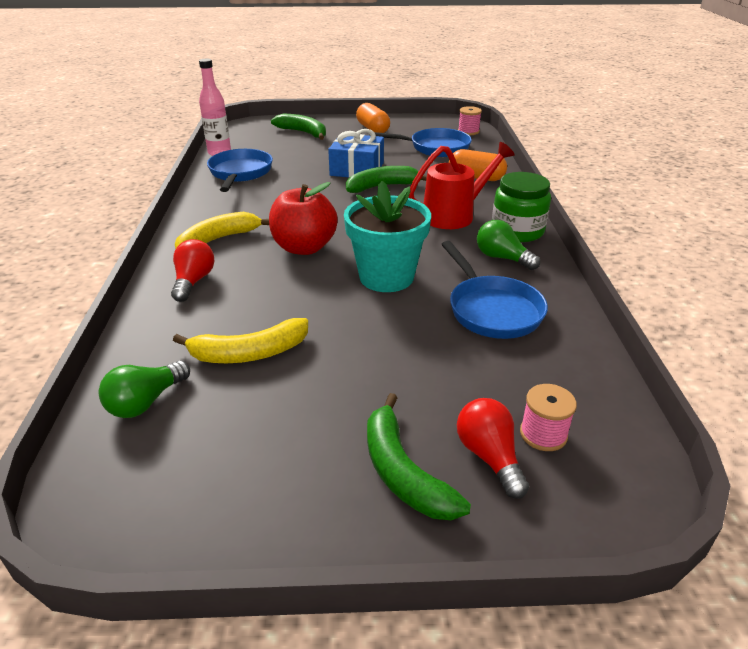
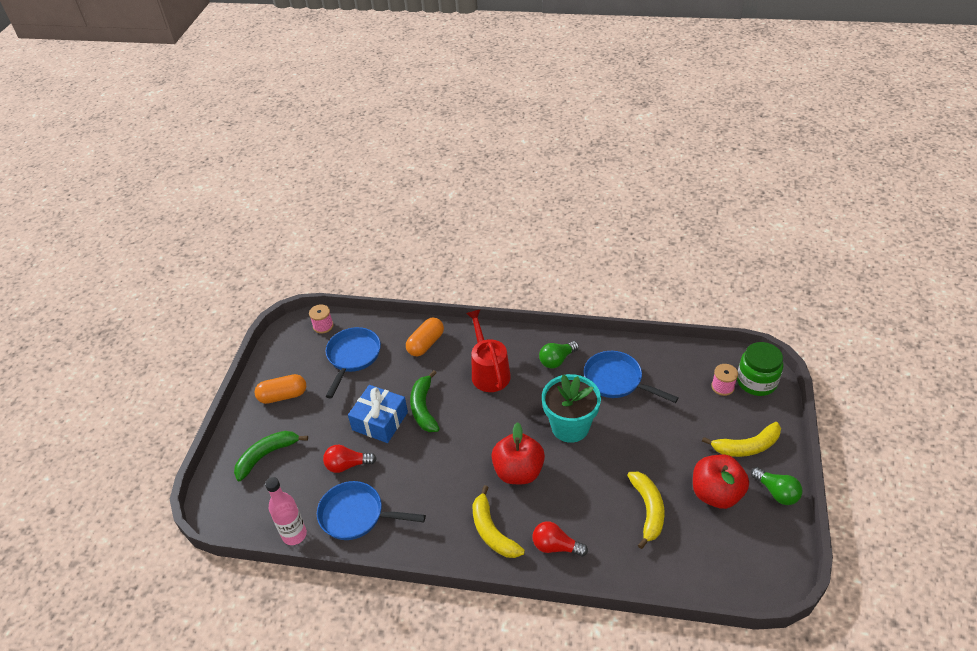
camera: 75 degrees left, 10 degrees up
green light bulb [99,360,190,418] -> green light bulb moved to [751,467,803,505]
green banana [367,393,471,520] -> yellow banana [702,422,781,457]
blue pan [441,241,548,339] -> blue pan turned 135 degrees counterclockwise [584,351,679,403]
red light bulb [457,398,529,499] -> red light bulb moved to [323,445,377,473]
green jar [492,172,551,242] -> green jar moved to [737,342,783,396]
none -> red apple [693,454,749,509]

